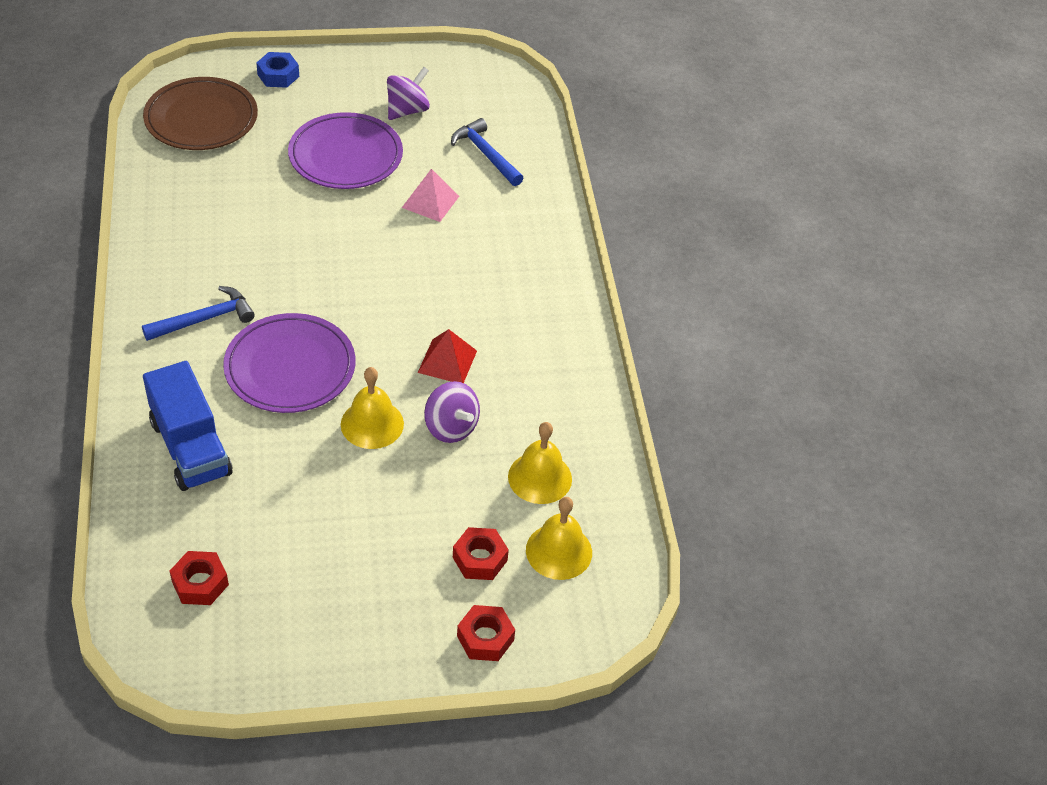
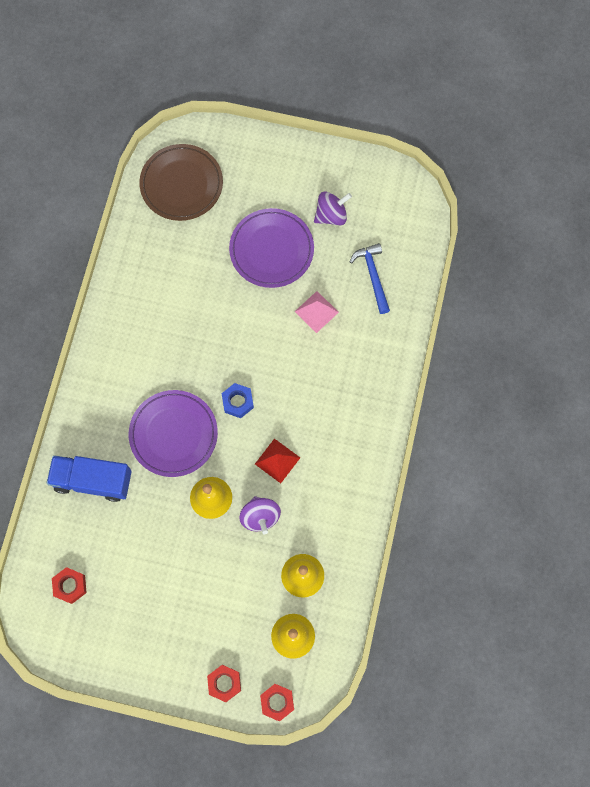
camera: 25 degrees right, 25 degrees up
blue hammer [142,286,255,341] -> none
blue truck [143,361,232,491] -> blue truck turned 105 degrees clockwise [47,455,132,502]
blue nut [256,52,299,88] -> blue nut moved to [221,383,254,418]
red nut [453,527,509,580] -> red nut moved to [260,684,294,722]

